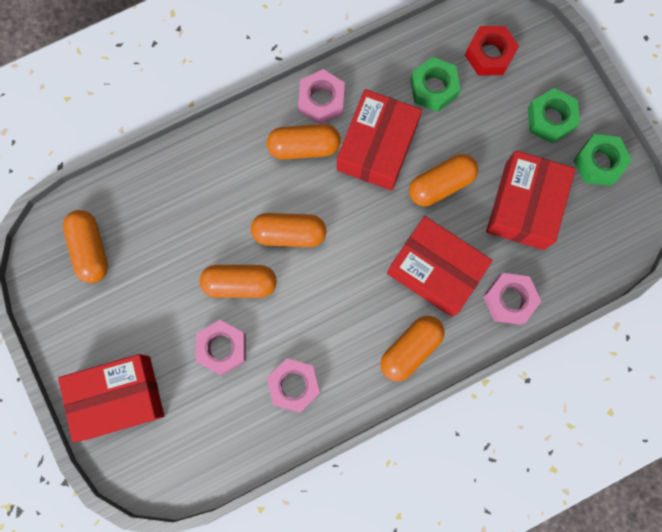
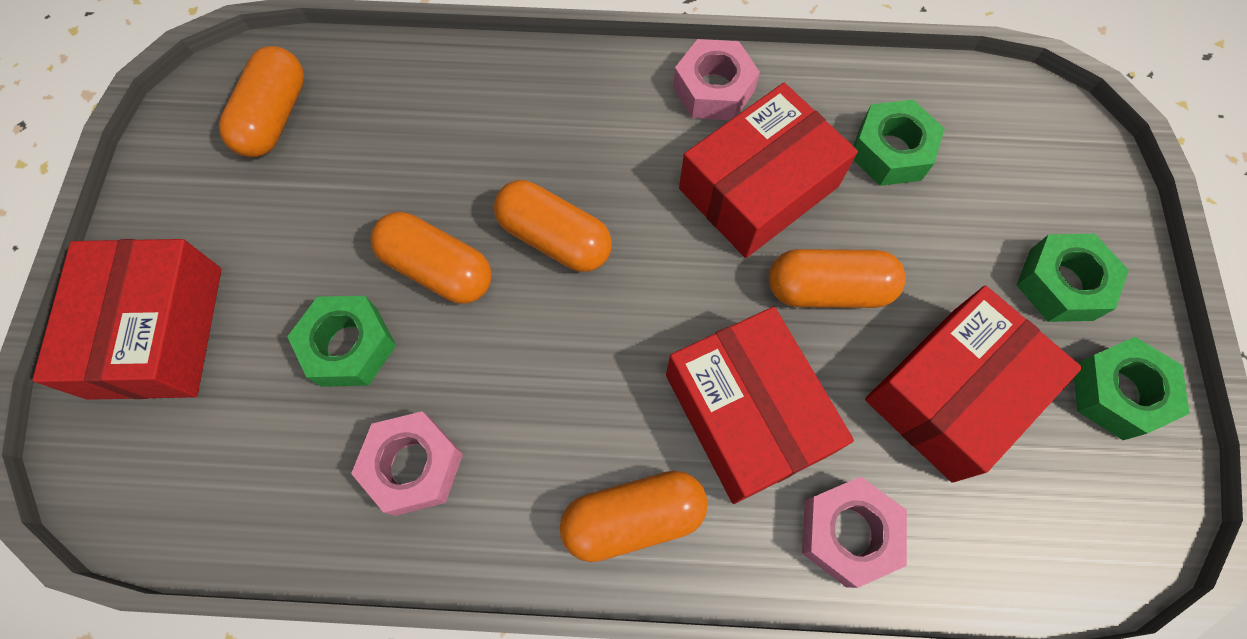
camera: 30 degrees right, 10 degrees down
red box [58,354,164,442] -> red box turned 75 degrees clockwise [32,239,222,400]
pink nut [196,320,246,375] -> green nut [287,296,396,387]
orange capsule [267,124,341,160] -> none
red nut [465,26,519,75] -> none

